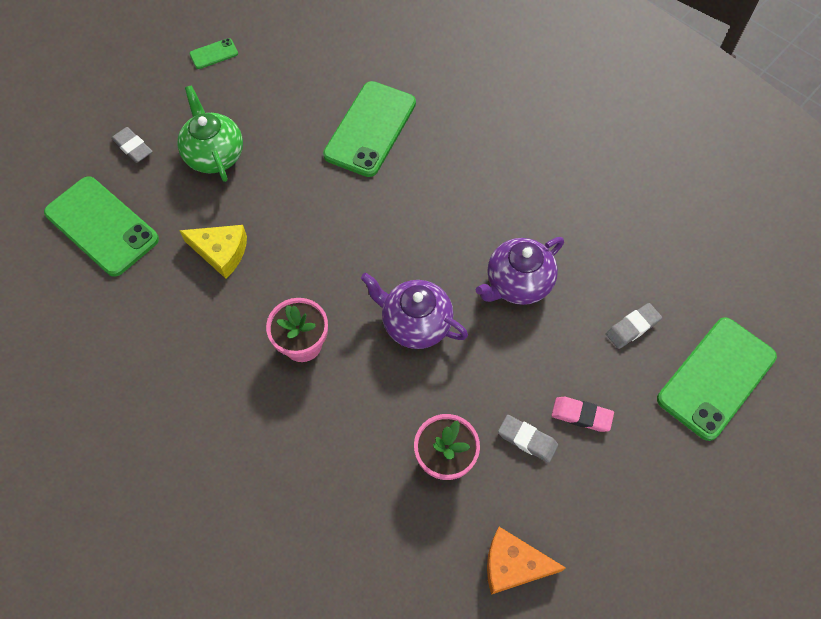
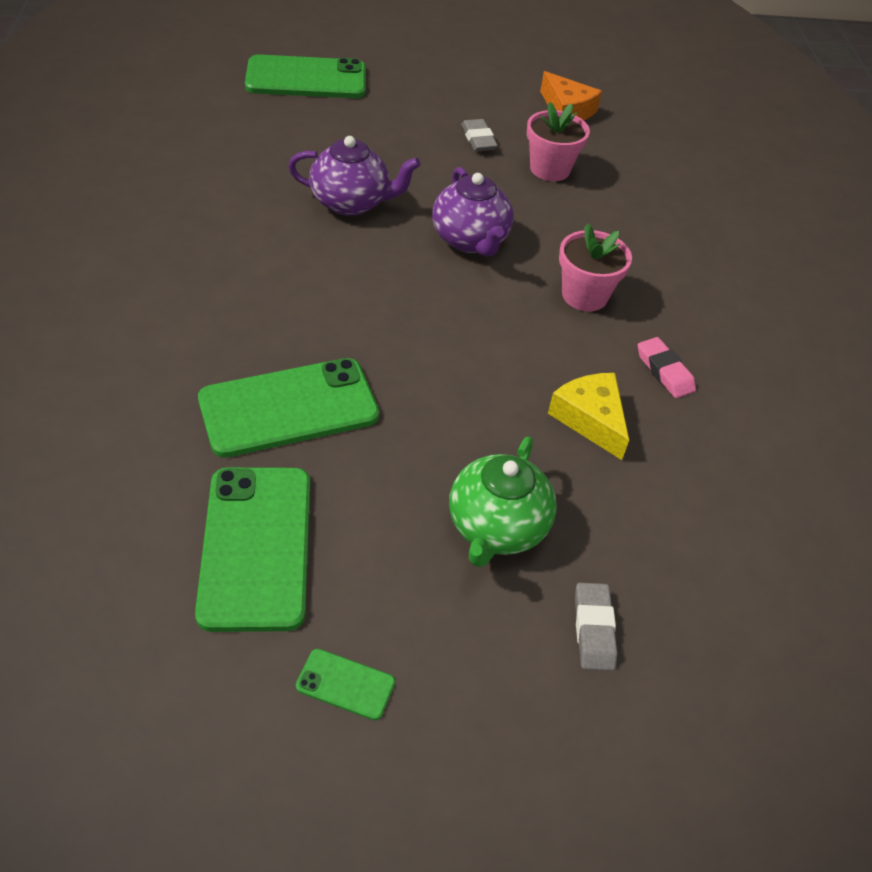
camera: 140 degrees left, 15 degrees down
green phone [44,176,159,277] -> green phone moved to [195,467,310,632]
pink eraser [551,397,614,432] -> pink eraser moved to [638,337,696,398]
grey eraser [606,303,662,349] -> none

